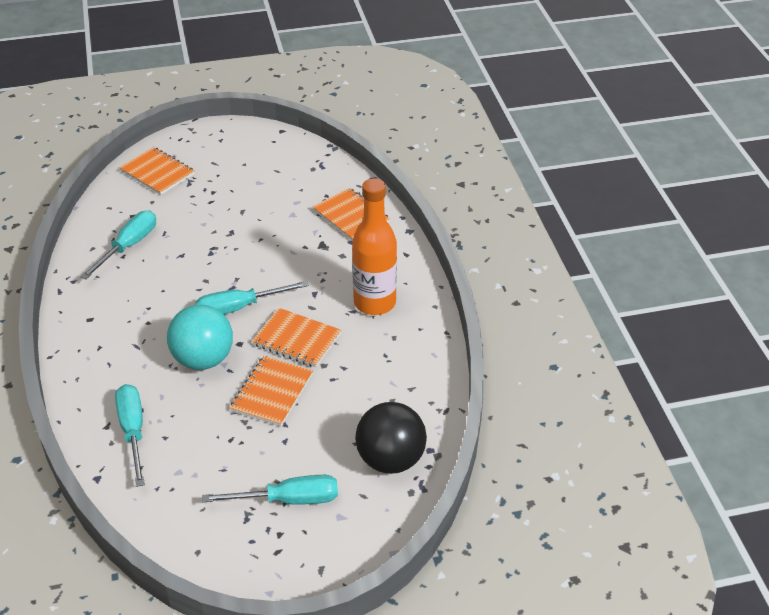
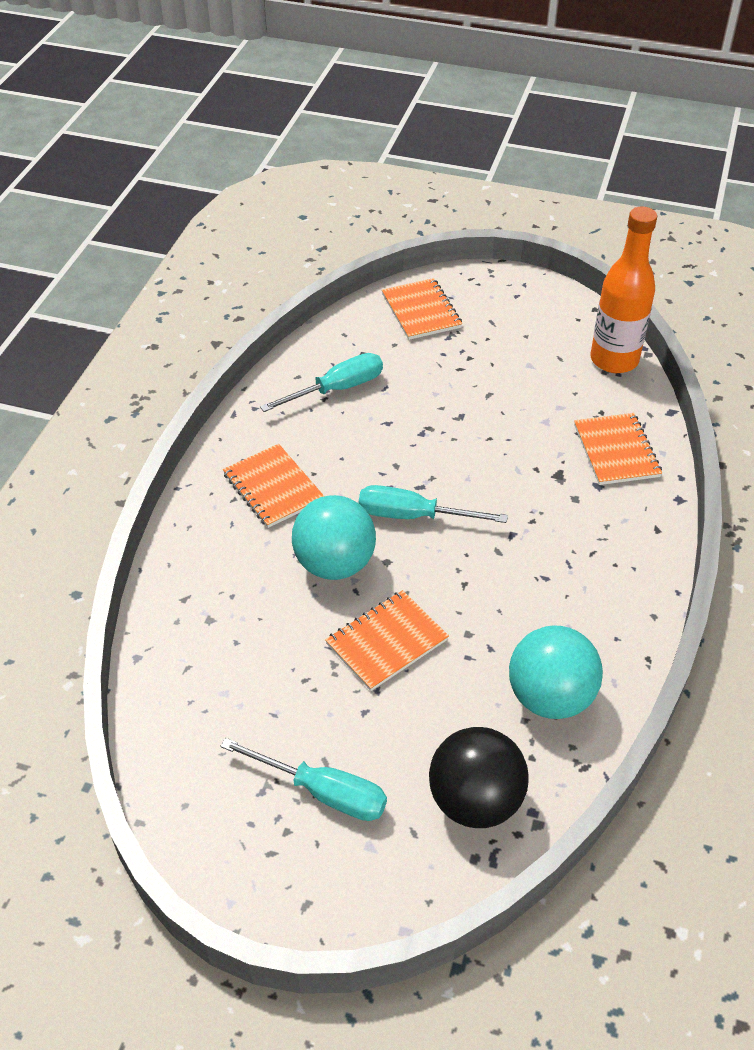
camera: 30 degrees right, 5 degrees up
turquoise screwdriver [115,384,145,487] -> none
orange notebook [252,308,341,367] -> orange notebook moved to [223,444,324,528]
orange bottle [352,178,397,315] -> orange bottle moved to [590,207,657,373]
none -> turquoise ball [509,625,603,719]

